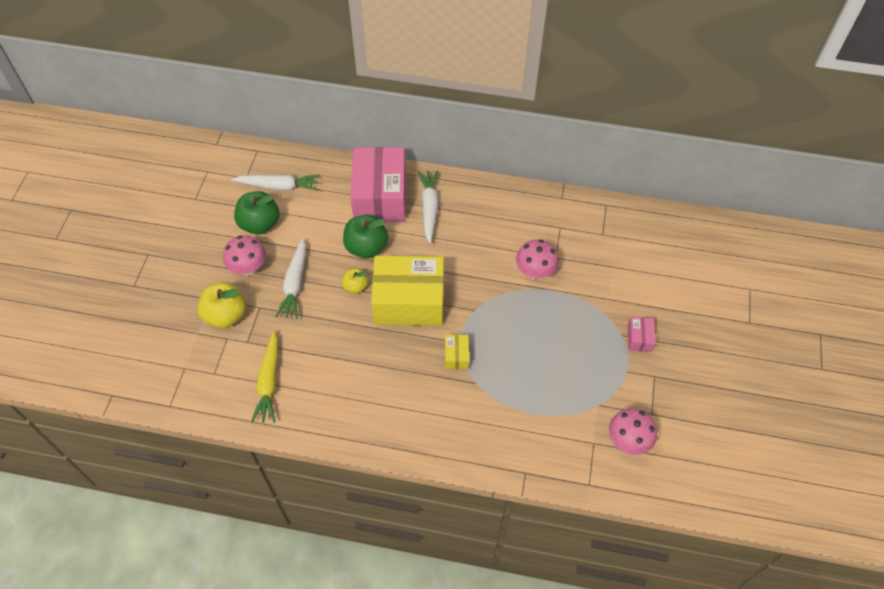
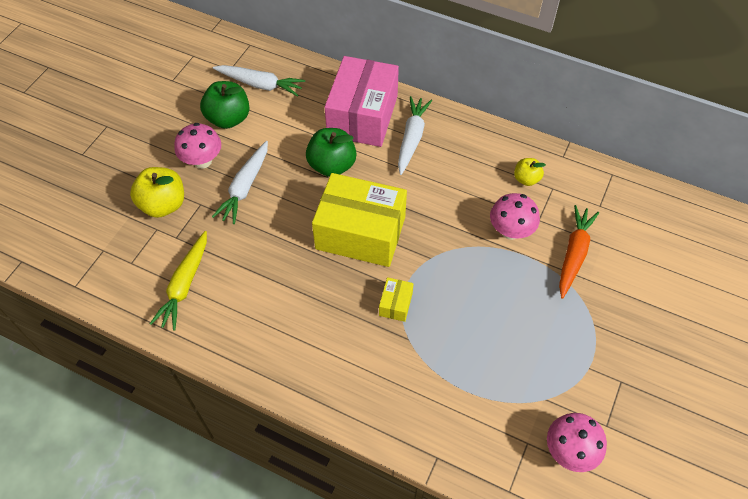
camera: 15 degrees right, 0 degrees up
yellow apple [342,268,368,294] -> yellow apple moved to [514,158,546,186]
pink box [628,317,656,352] -> none
none -> orange carrot [559,205,599,299]

